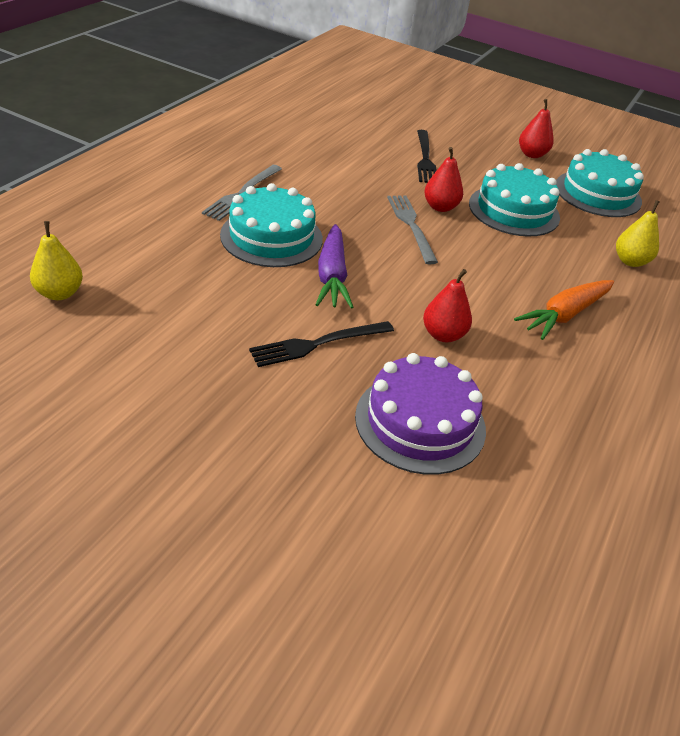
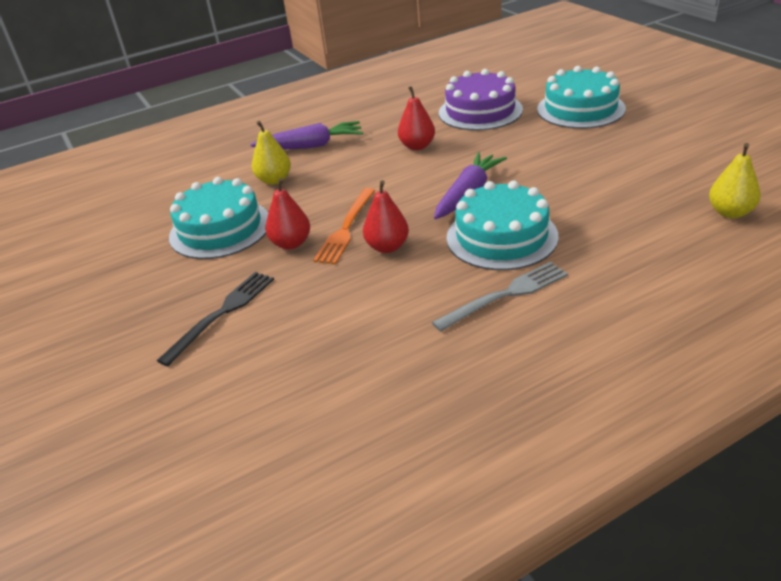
camera: 140 degrees left, 5 degrees down
black fork [249,321,394,367] -> none
grey fork [387,195,438,264] -> orange fork [313,188,376,265]
orange carrot [514,280,614,340] -> purple carrot [250,121,363,149]
red pear [519,99,554,158] -> red pear moved to [363,180,409,253]
turquoise cake [556,149,644,217] -> turquoise cake moved to [537,66,626,129]
yellow pear [616,200,660,267] -> yellow pear moved to [252,121,291,185]

